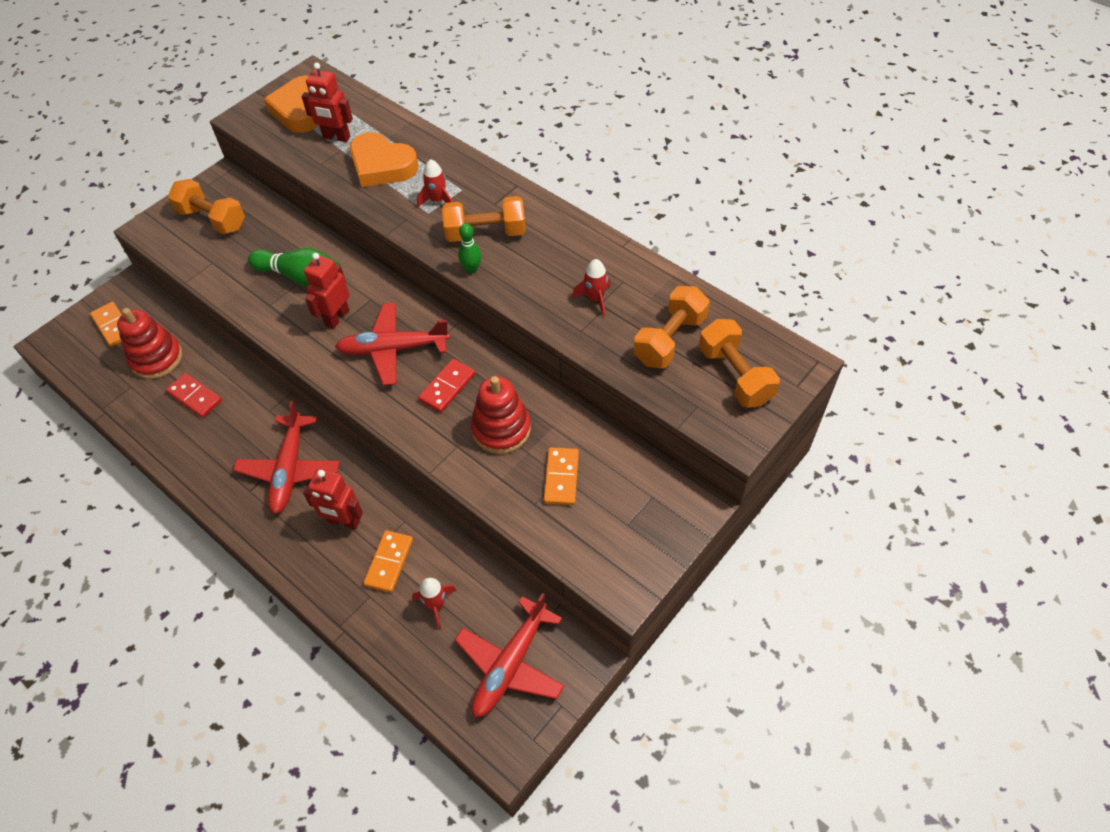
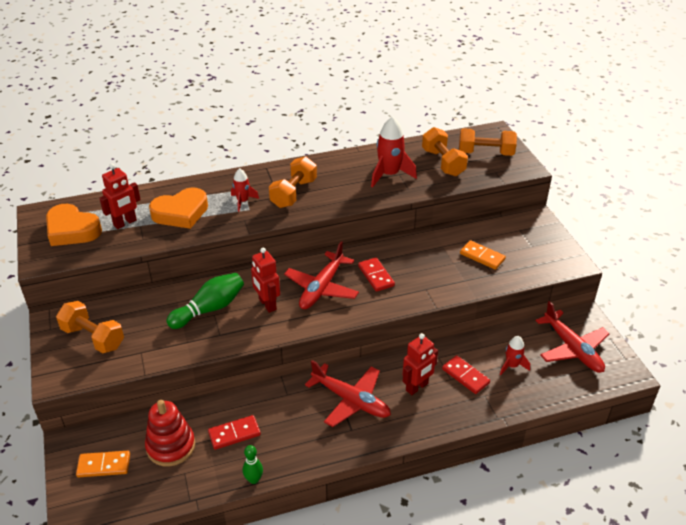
camera: 60 degrees left, 15 degrees down
orange dumbbell [168,179,245,234] -> orange dumbbell turned 60 degrees clockwise [56,301,124,353]
orange domino [363,530,413,593] -> red domino [442,355,490,394]
green bowling pin [458,223,481,273] -> green bowling pin moved to [243,445,263,484]
red stacking toy [471,376,531,454] -> none
red rocket [572,259,611,316] -> red rocket [371,117,417,187], size x1.72

